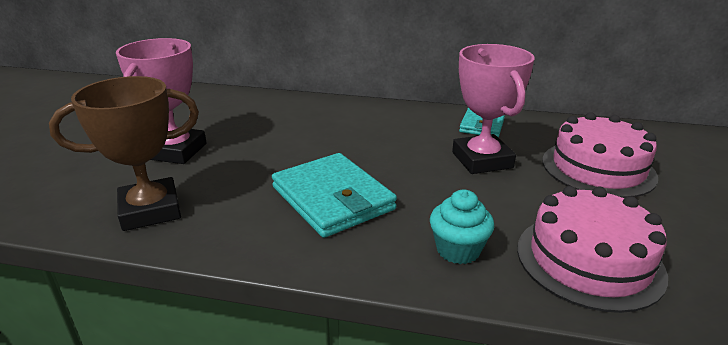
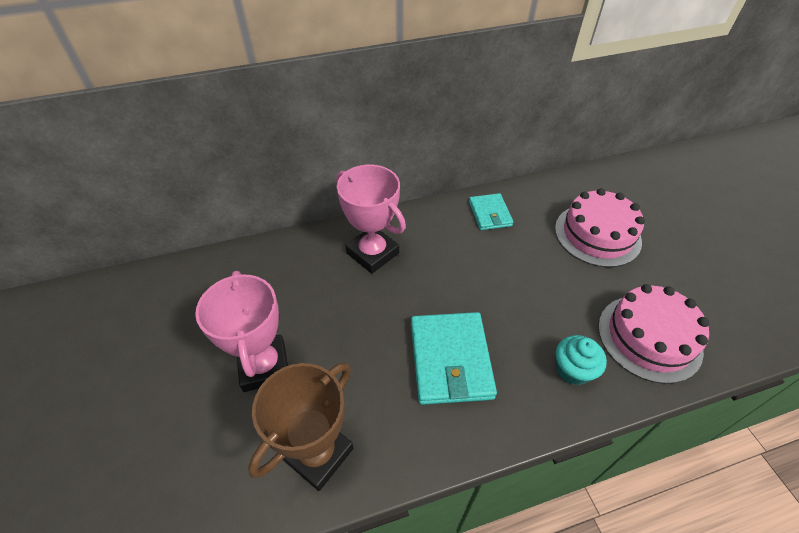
camera: 30 degrees left, 20 degrees up
turquoise wallet [272,153,397,238] -> turquoise wallet turned 60 degrees clockwise [411,312,497,405]
pink trophy [452,44,535,174] -> pink trophy moved to [336,165,406,274]

